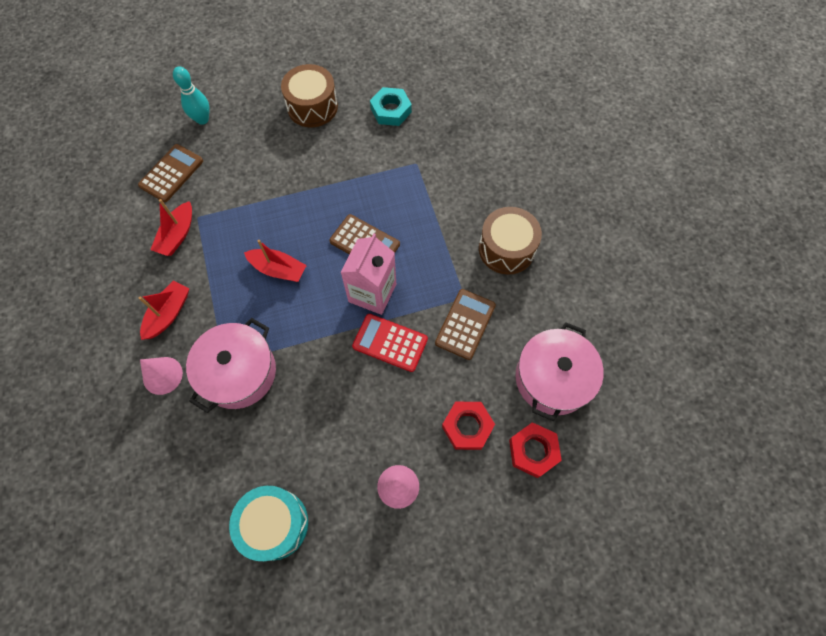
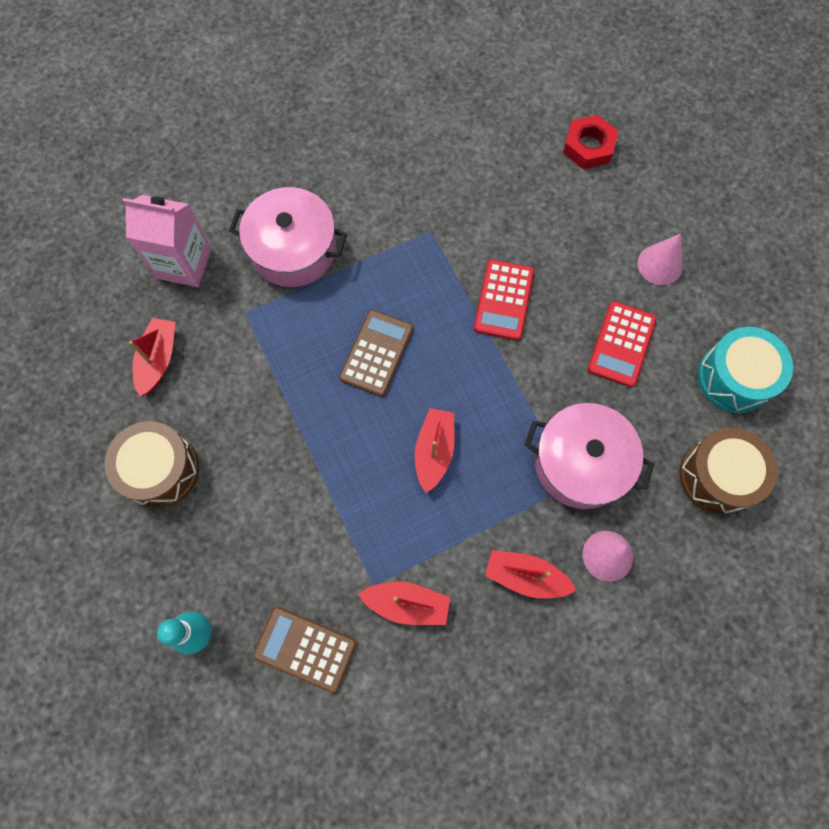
camera: 100 degrees left, 5 degrees up
pink carton [340,233,396,315] -> pink carton moved to [123,195,212,287]
turquoise nut [370,87,412,126] -> red boat [129,318,176,397]
brown calculator [435,289,496,360] -> none
red nut [442,402,495,450] -> none
brown drum [479,207,542,275] -> brown drum moved to [679,427,777,515]
pink pot [515,322,604,421] -> pink pot moved to [229,187,347,287]
none -> red calculator [588,301,657,387]

